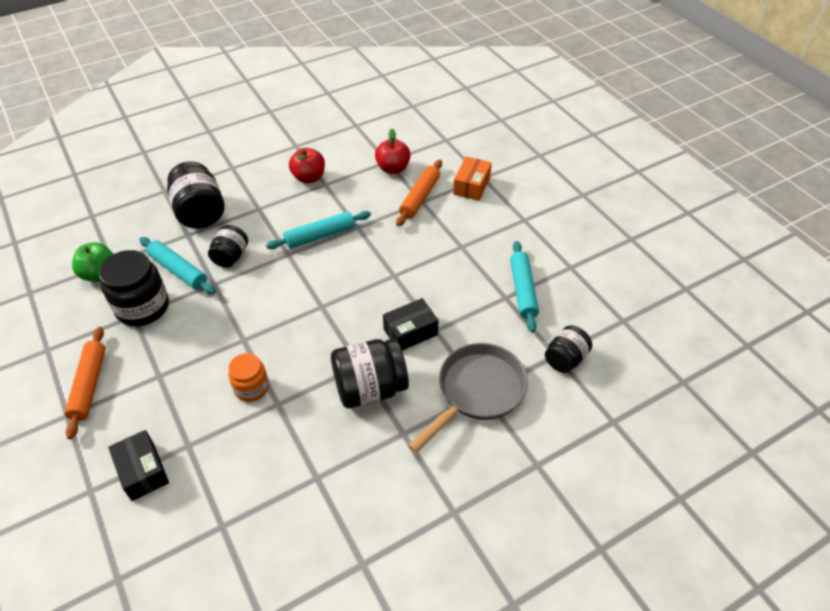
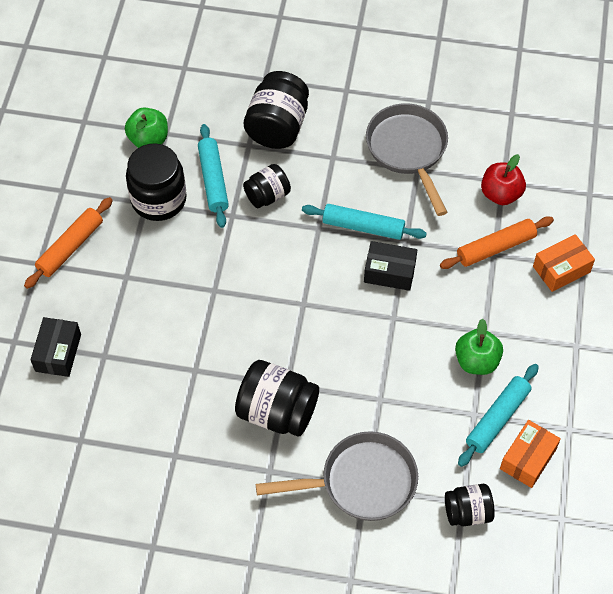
camera: 40 degrees right, 10 degrees up
orange jar [228,353,269,402] -> none
red apple [289,148,325,183] -> grey pan [366,103,448,216]
black box [383,298,438,350] -> black box moved to [364,241,417,291]
none -> green apple [455,319,503,375]
none -> orange box [500,420,561,488]

